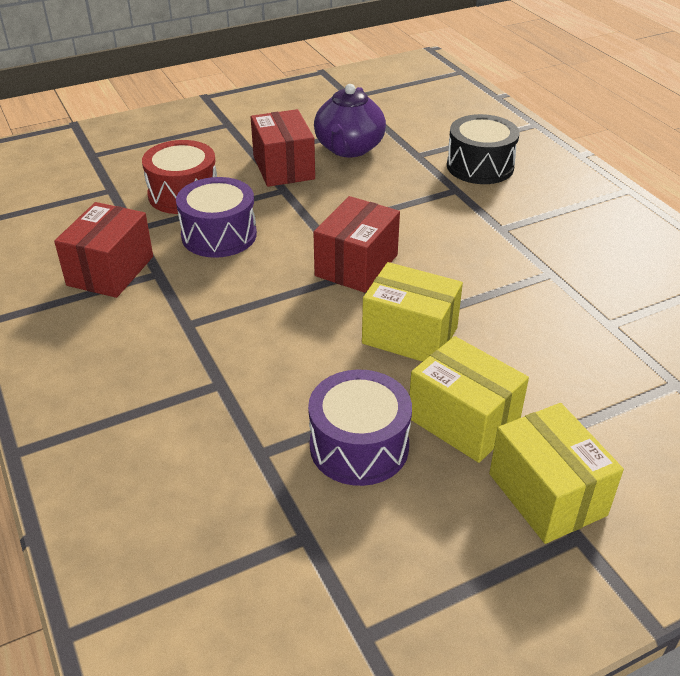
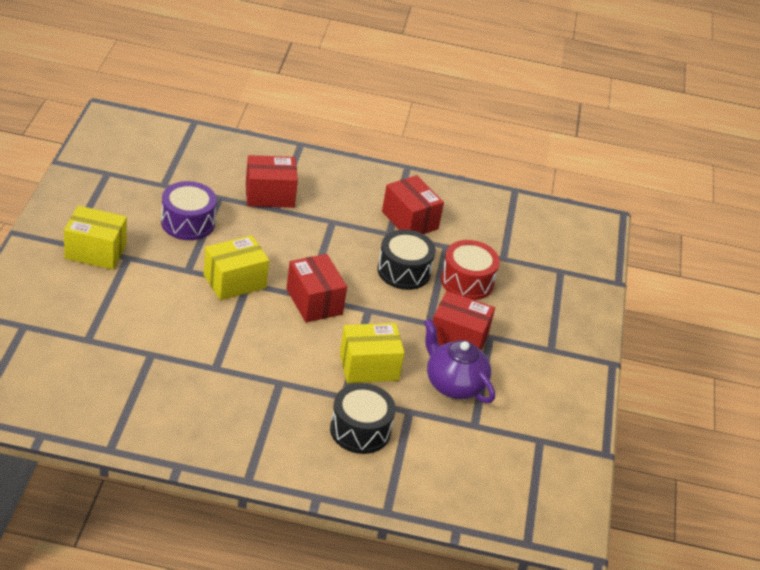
camera: 120 degrees right, 0 degrees up
purple drum [176,177,257,258] -> black drum [377,230,436,290]
yellow box [409,336,529,463] -> yellow box moved to [340,323,405,383]
none -> red box [246,155,298,208]

